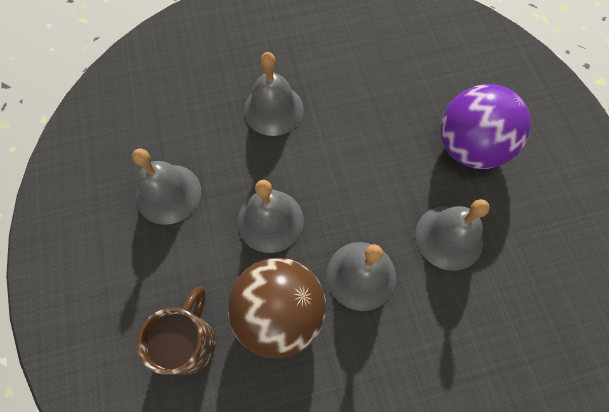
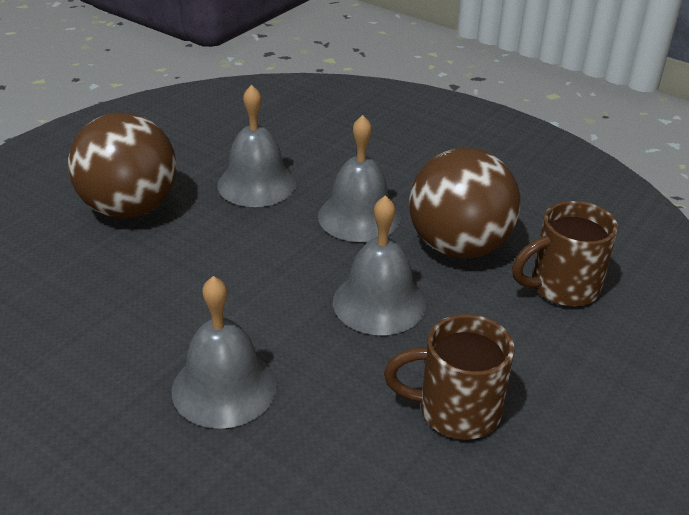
camera: 130 degrees left, 30 degrees down
grey bell [132,149,201,225] -> brown mug [384,314,514,440]
purple ball [441,84,531,169] -> brown ball [68,112,177,218]

